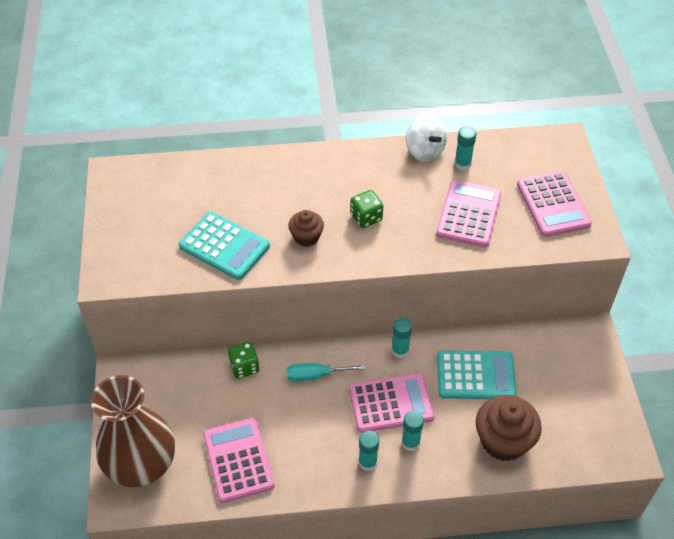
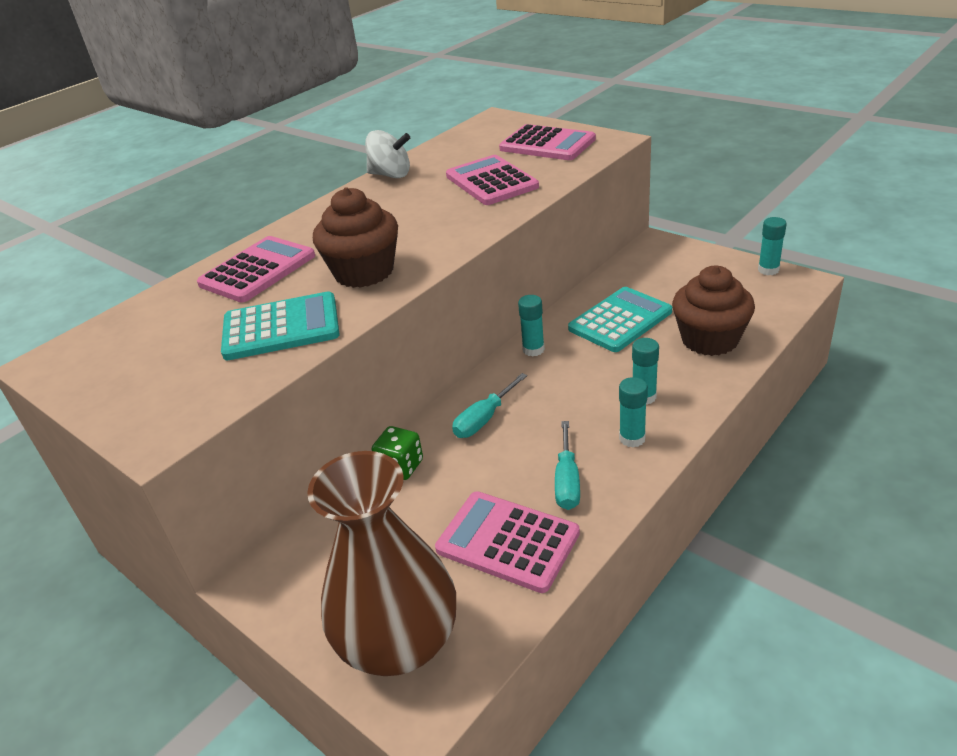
camera: 40 degrees left, 15 degrees down
brown cupcake [288,210,324,247] -> brown cupcake [313,187,398,288], size x1.76
pink calculator [349,373,434,433] -> pink calculator moved to [197,236,315,303]
green dice [350,190,383,228] -> none
turquoise glue stick [454,126,476,171] -> turquoise glue stick moved to [758,217,787,275]
none -> turquoise screwdriver [555,421,580,510]

